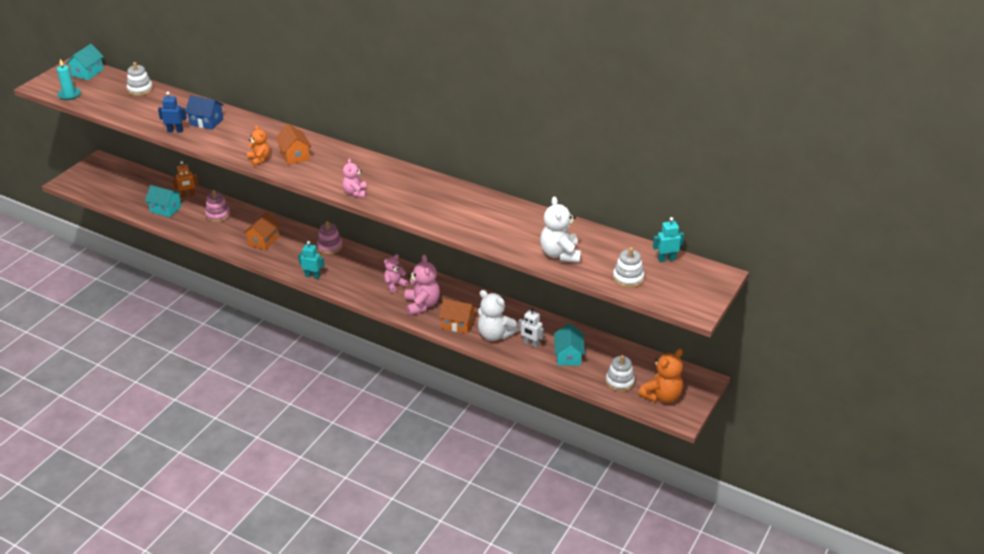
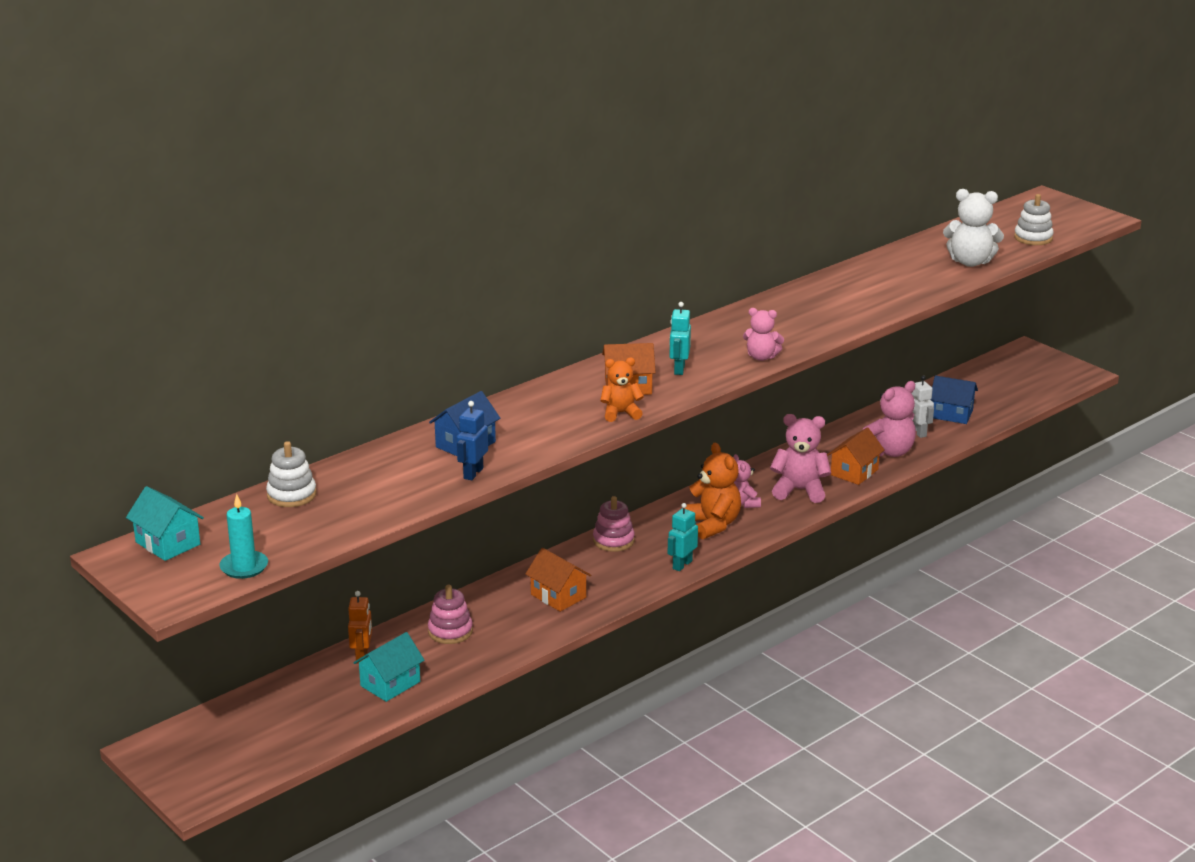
camera: 70 degrees left, 10 degrees down
white teddy bear [478,290,518,341] -> pink teddy bear [863,381,916,457]
white robot [518,308,544,348] -> white robot turned 75 degrees counterclockwise [911,375,934,438]
turquoise house [554,323,585,366] -> blue house [931,376,978,424]
white stacking toy [606,355,635,392] -> none
orange teddy bear [638,349,683,403] -> orange teddy bear moved to [685,443,741,539]
turquoise robot [653,217,684,262] -> turquoise robot moved to [669,302,691,375]

